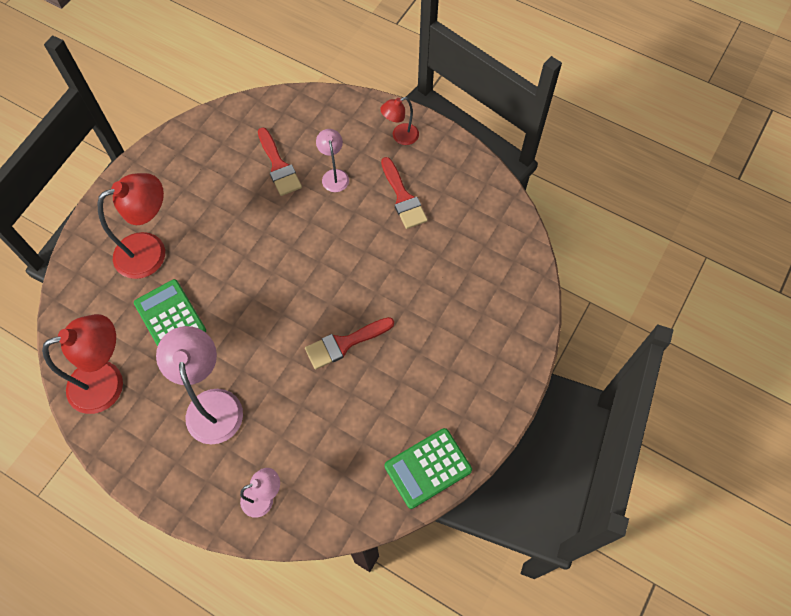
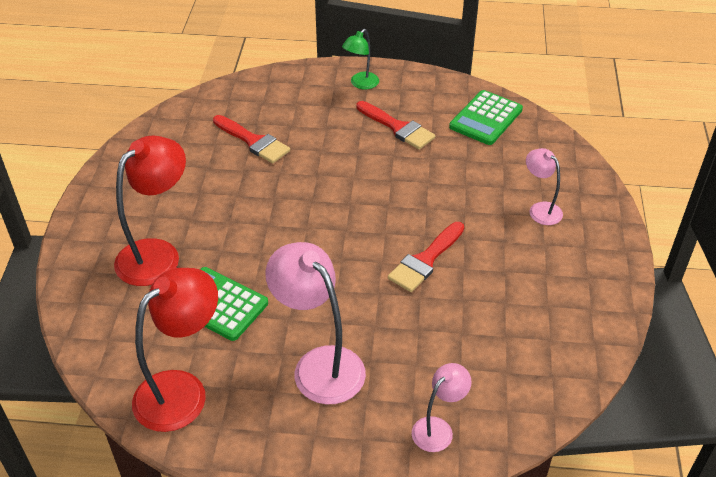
camera: 25 degrees left, 20 degrees down
pink lamp [316,129,349,192] -> pink lamp moved to [526,148,563,225]
red lamp [380,97,419,145] -> green lamp [342,29,379,89]
green calculator [384,428,472,509] -> green calculator moved to [449,90,523,145]

